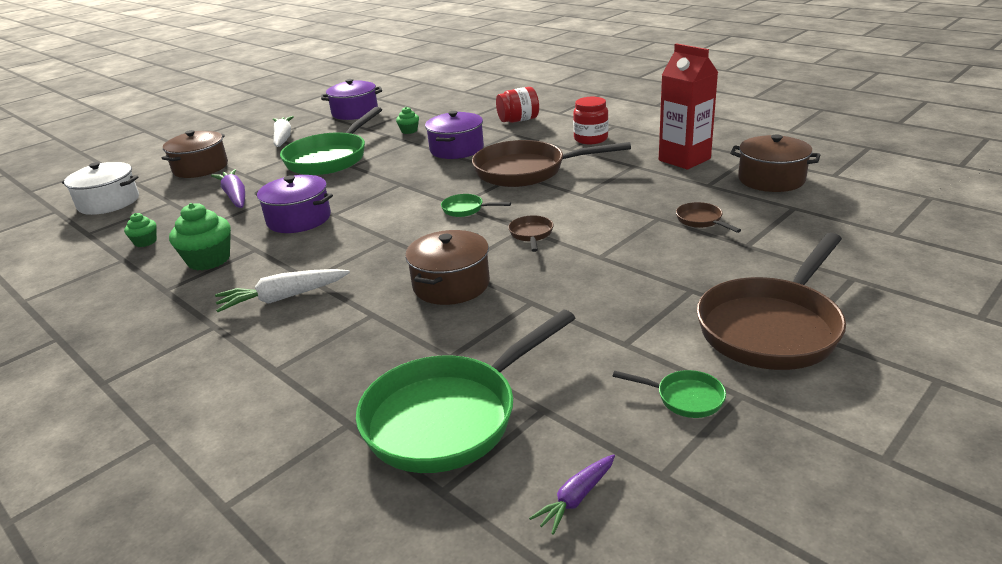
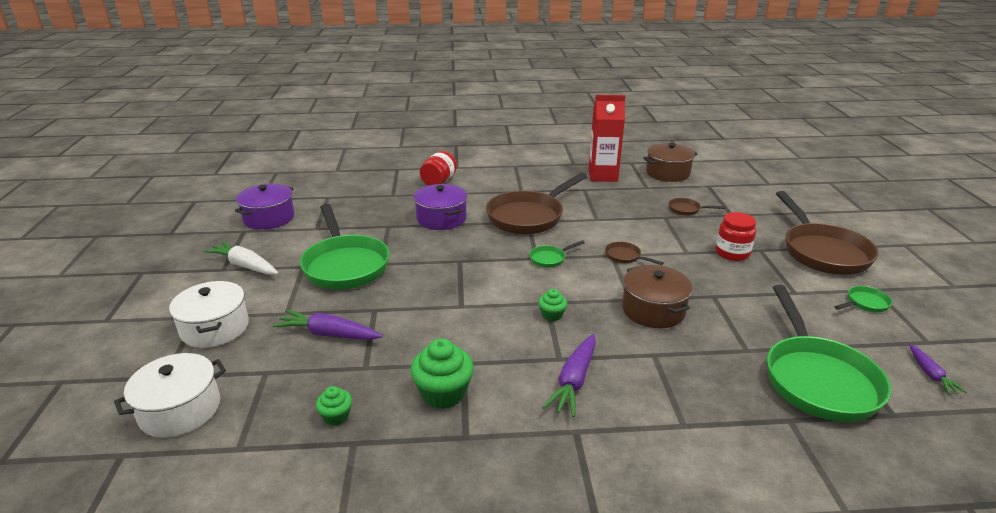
camera: 50 degrees left, 0 degrees up
brown pot [162,130,228,178] -> white pot [169,281,249,348]
white carrot [215,269,350,312] -> purple carrot [542,334,596,417]
purple pot [254,175,333,233] -> none
green cupcake [396,107,419,134] -> green cupcake moved to [538,289,567,321]
red jar [573,97,608,144] -> red jar moved to [715,212,756,261]

